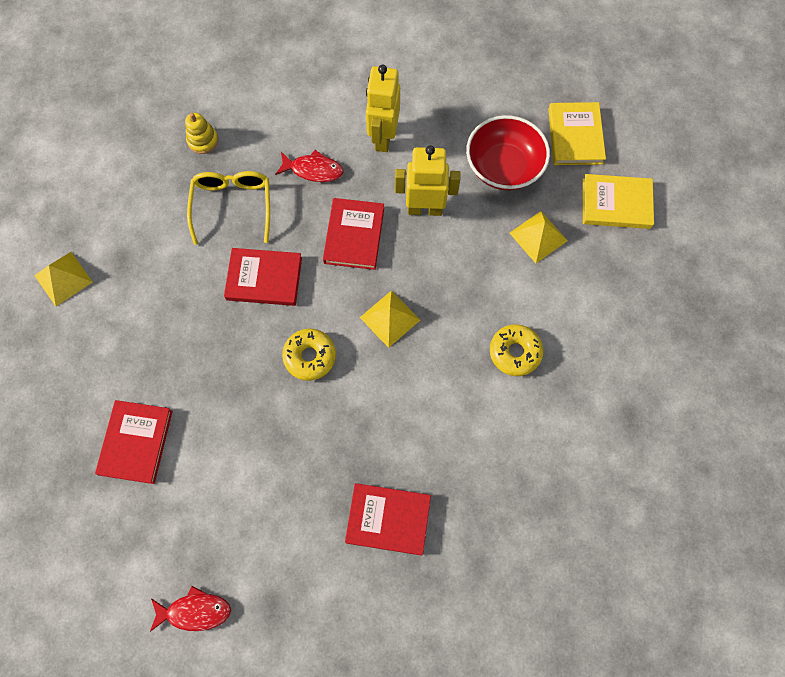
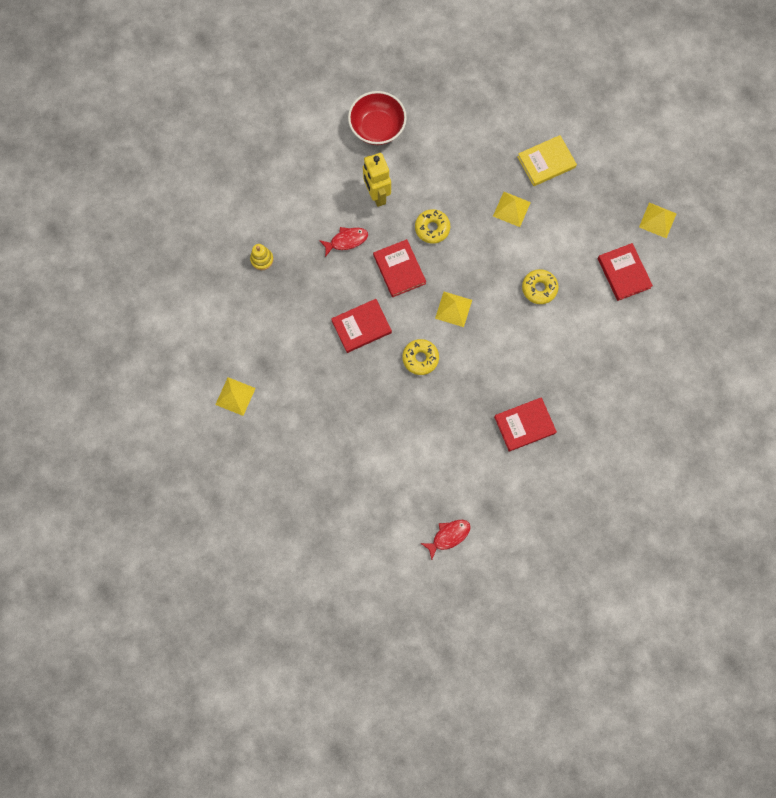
camera: 30 degrees left, 5 degrees up
red book [95,400,173,484] -> red book moved to [598,243,653,301]
yellow glasses [187,171,270,245] -> none
yellow robot [395,145,461,216] -> yellow donut [415,209,450,244]
red bowl [466,115,550,190] -> red bowl moved to [348,91,407,145]
yellow book [548,102,606,165] -> none
none -> yellow pyramid [639,203,677,239]

